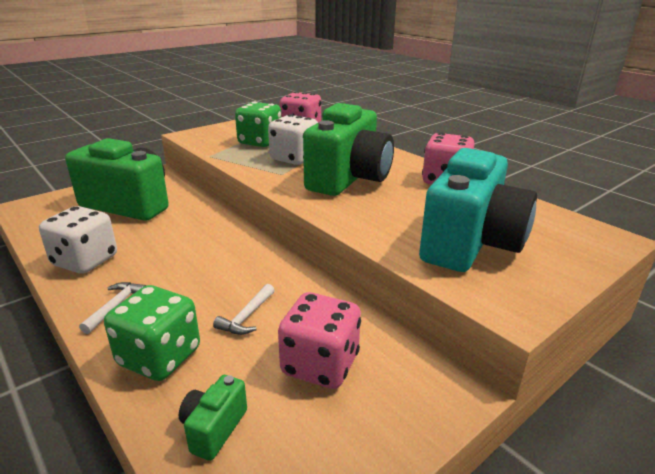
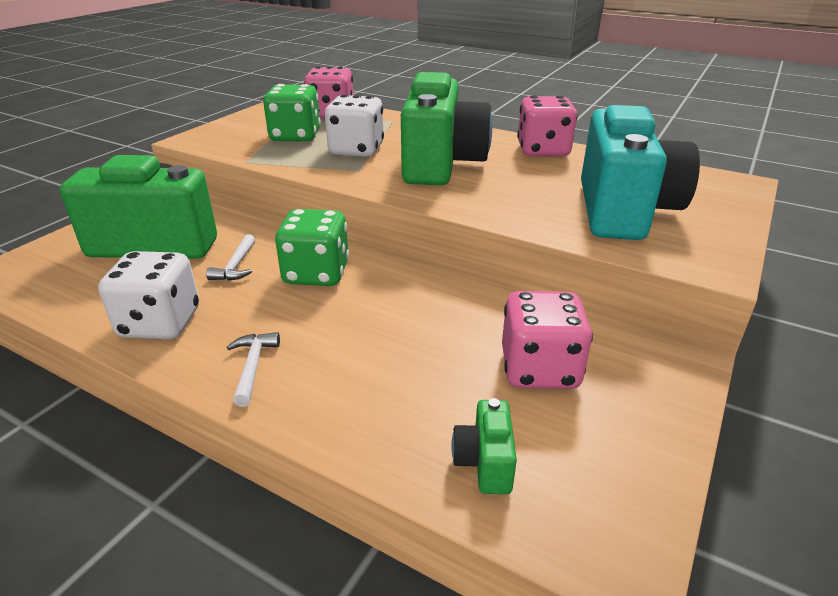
camera: 20 degrees left, 5 degrees up
green dice [104,285,200,381] -> green dice moved to [275,209,349,286]
white hammer [213,284,275,335] -> white hammer moved to [206,234,255,281]

